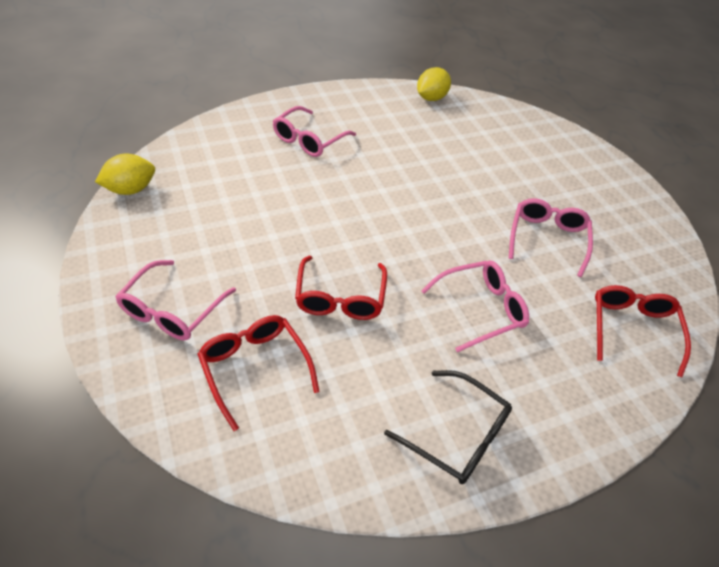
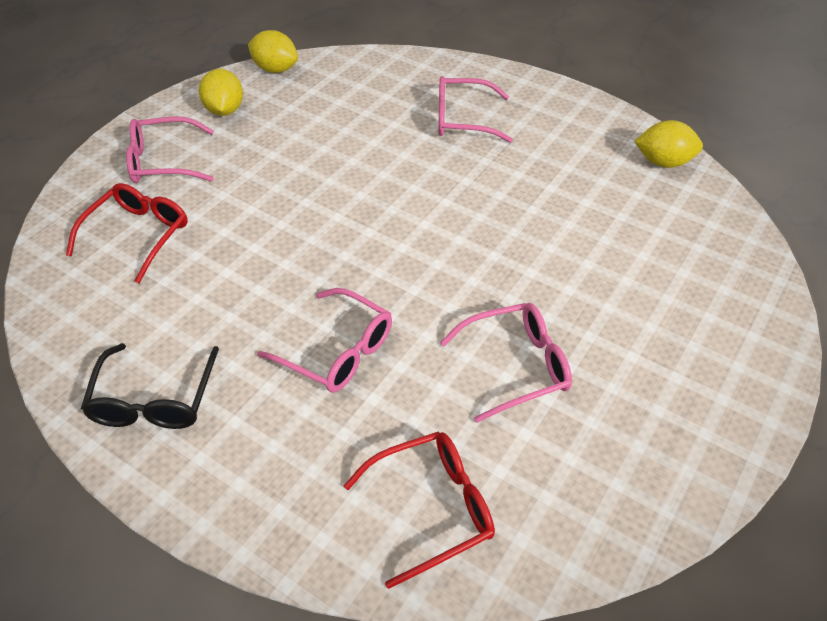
camera: 60 degrees right, 0 degrees up
red glasses [295,256,387,320] -> none
none -> yellow lemon [199,69,243,116]

